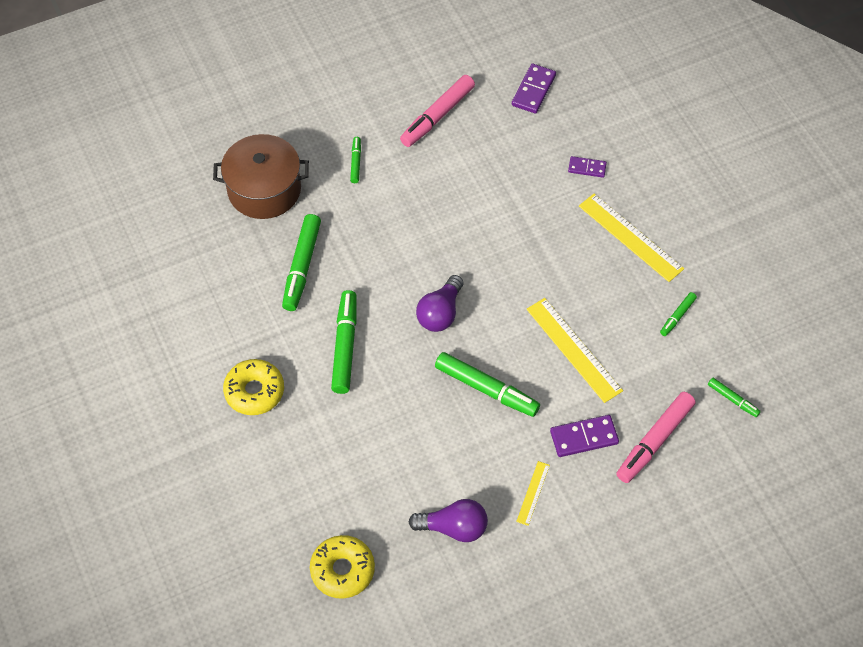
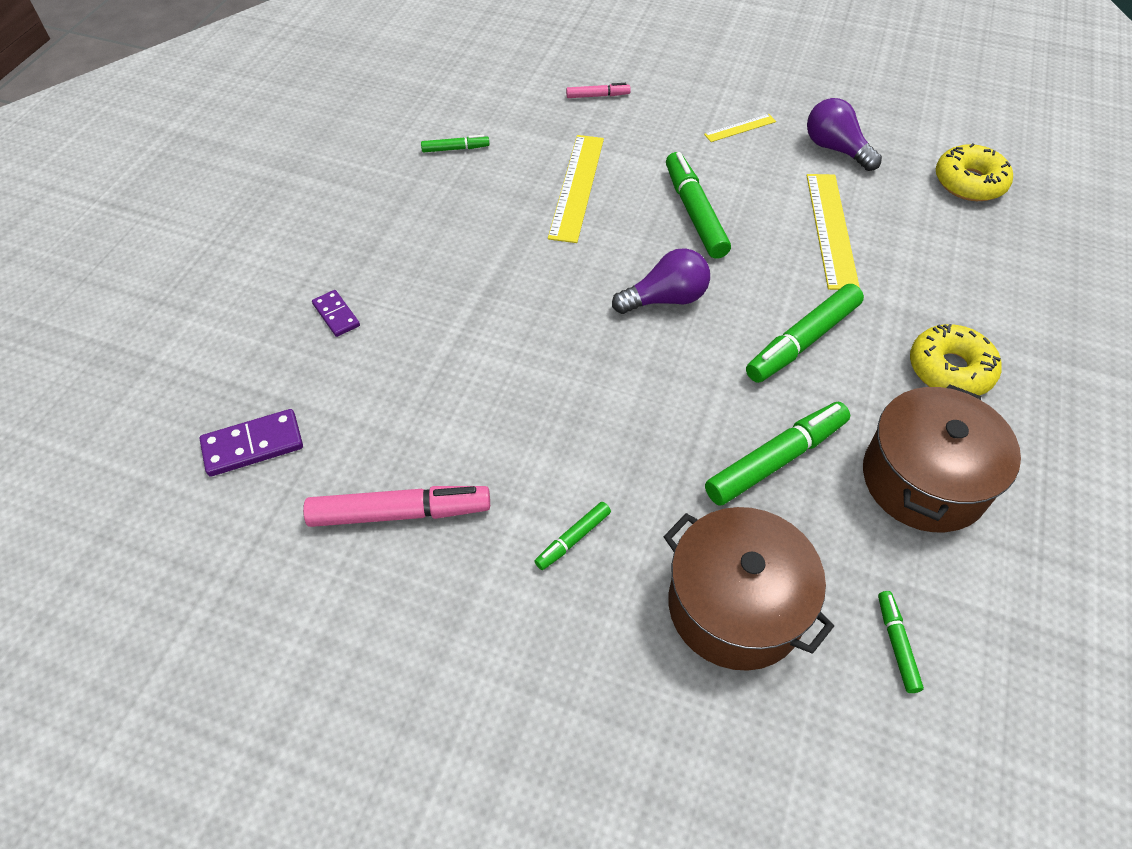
camera: 135 degrees left, 5 degrees down
purple domino [550,415,619,457] -> none
yellow ruler [579,194,684,282] -> yellow ruler moved to [807,174,860,290]
pink marker [616,392,696,483] -> pink marker [566,83,631,98], size x0.51
green marker [708,378,761,417] -> green marker moved to [878,591,924,693]
none -> brown pot [863,384,1021,532]

